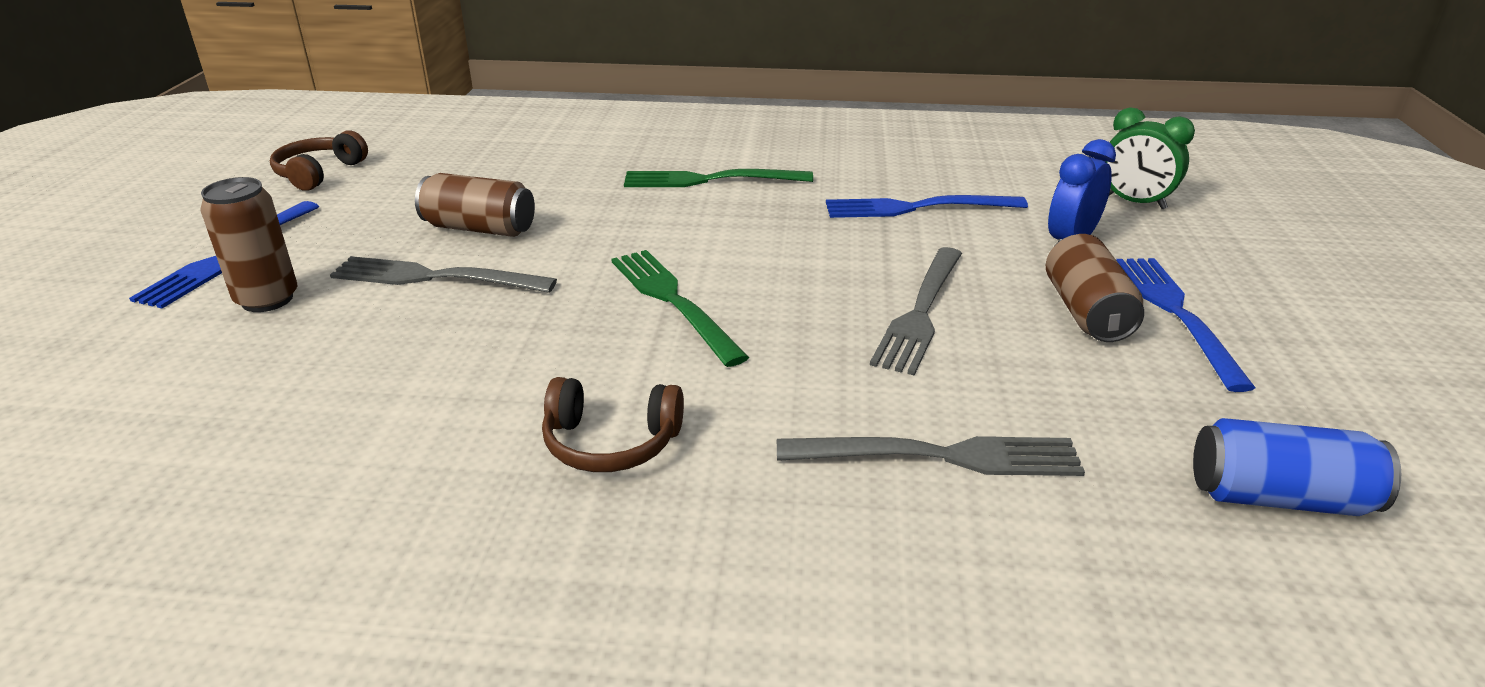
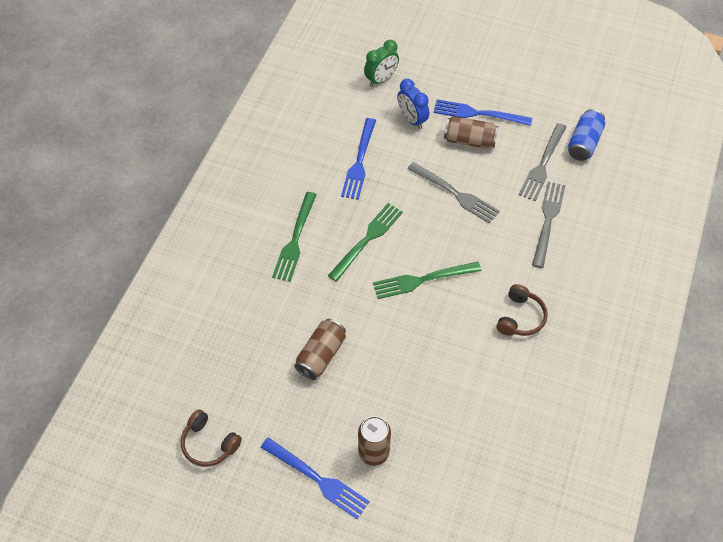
camera: 75 degrees left, 25 degrees up
grey fork [330,256,557,293] -> grey fork moved to [519,123,567,201]
none -> green fork [328,203,403,282]

